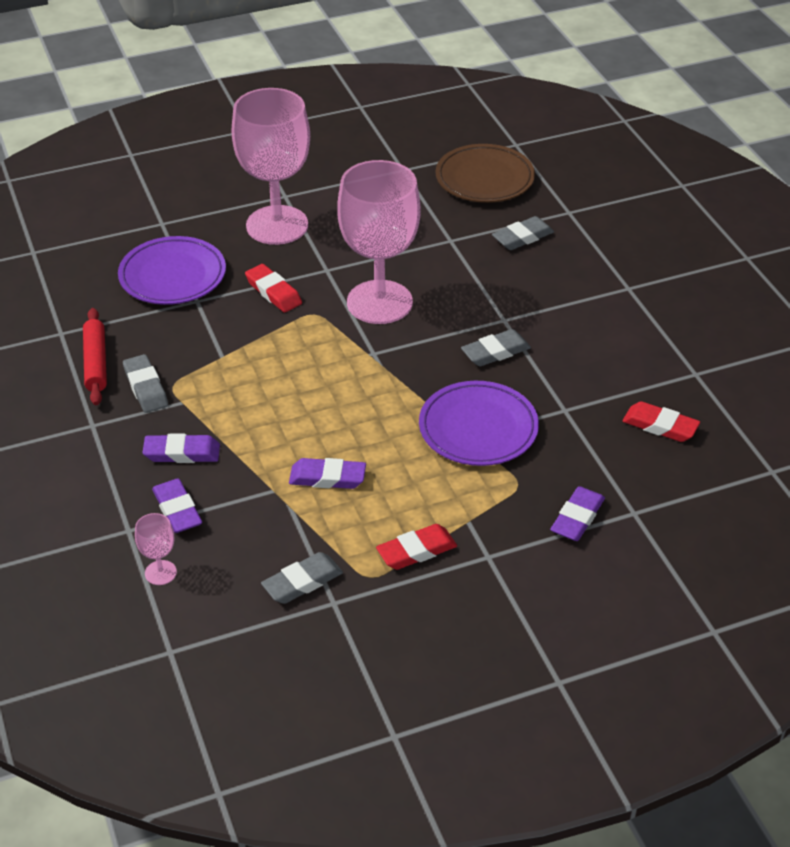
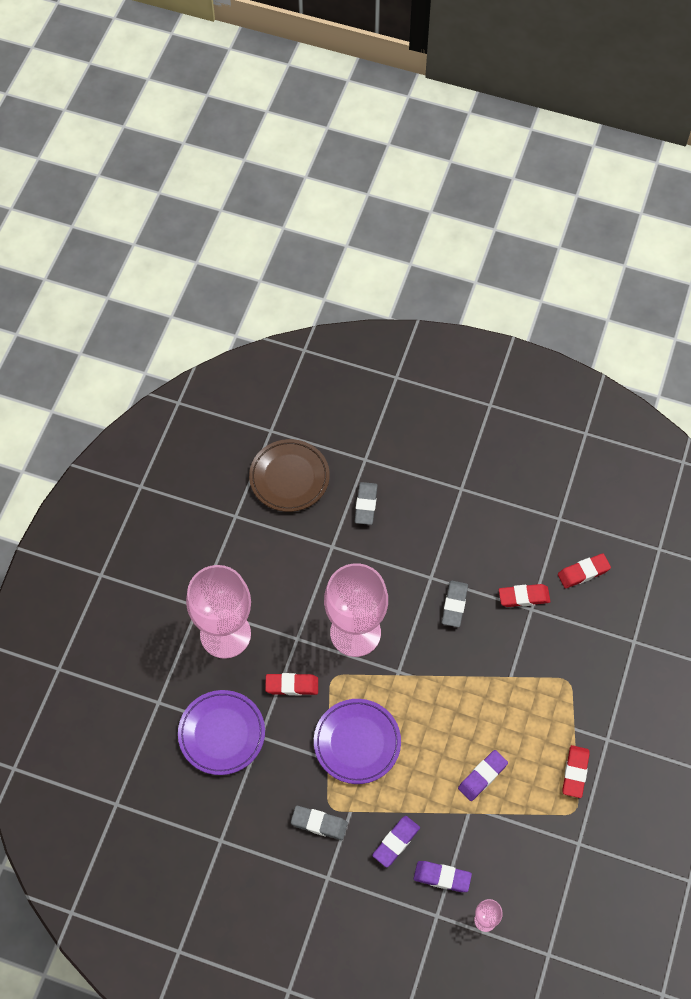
camera: 50 degrees left, 20 degrees up
red rolling pin [83,308,107,405] -> none
grey eraser [261,552,343,604] -> none
purple plate [419,381,539,466] -> purple plate moved to [314,699,401,784]
purple eraser [550,486,605,541] -> none
none -> red eraser [499,584,550,607]

